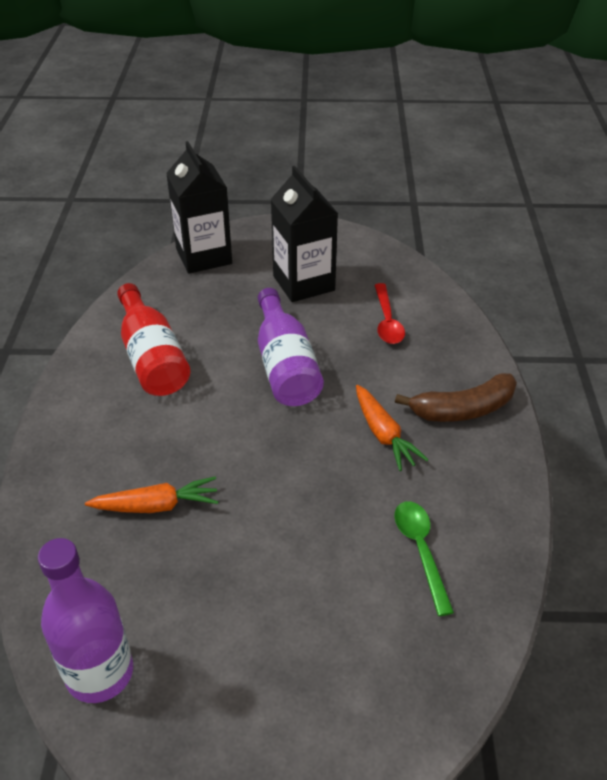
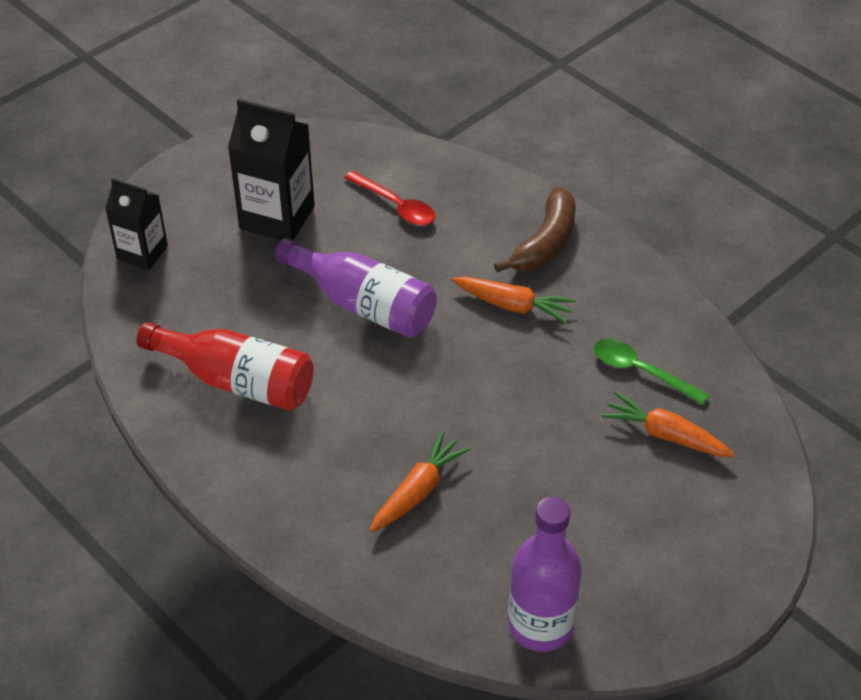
camera: 45 degrees left, 5 degrees up
black carton [166,141,232,274] -> black carton [105,178,168,270], size x0.64
none -> orange carrot [601,391,735,457]

